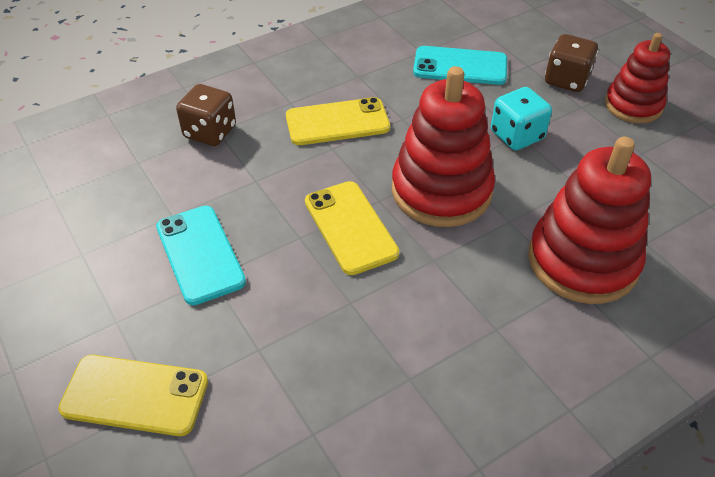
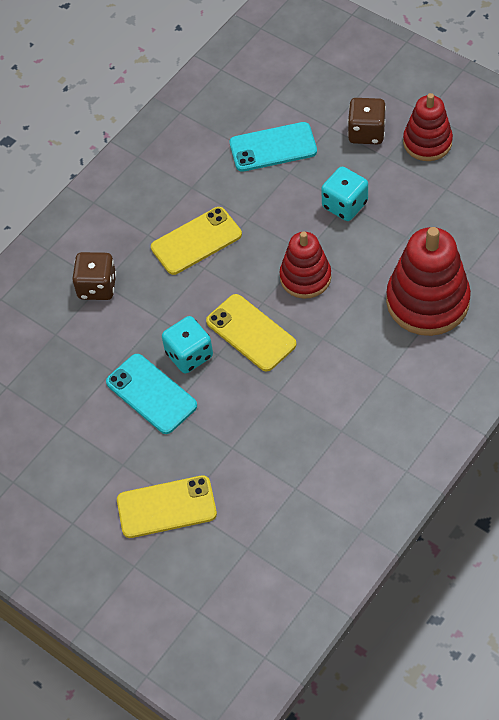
camera: 15 degrees left, 10 degrees up
red stacking toy [392,66,495,227] -> red stacking toy [279,232,331,299], size x0.63
none -> turquoise dice [162,316,213,374]

